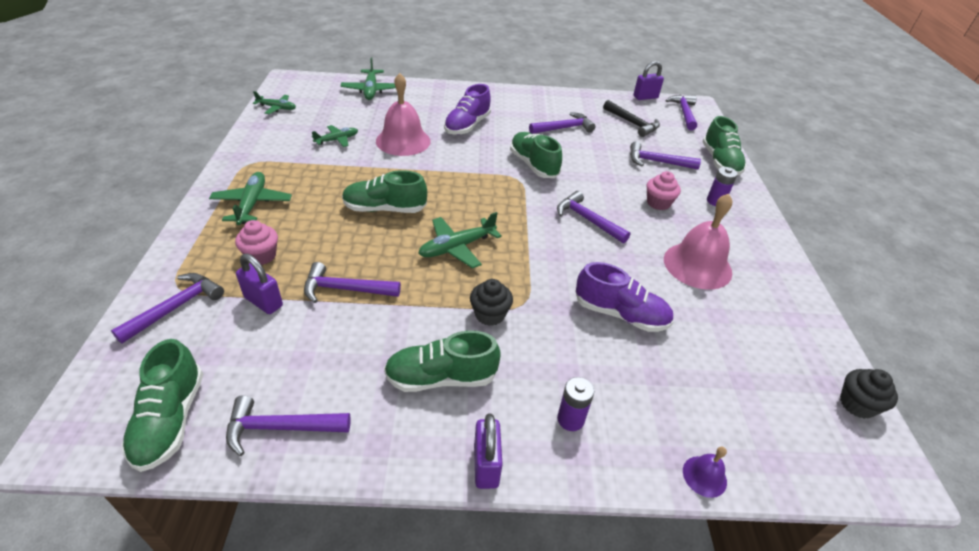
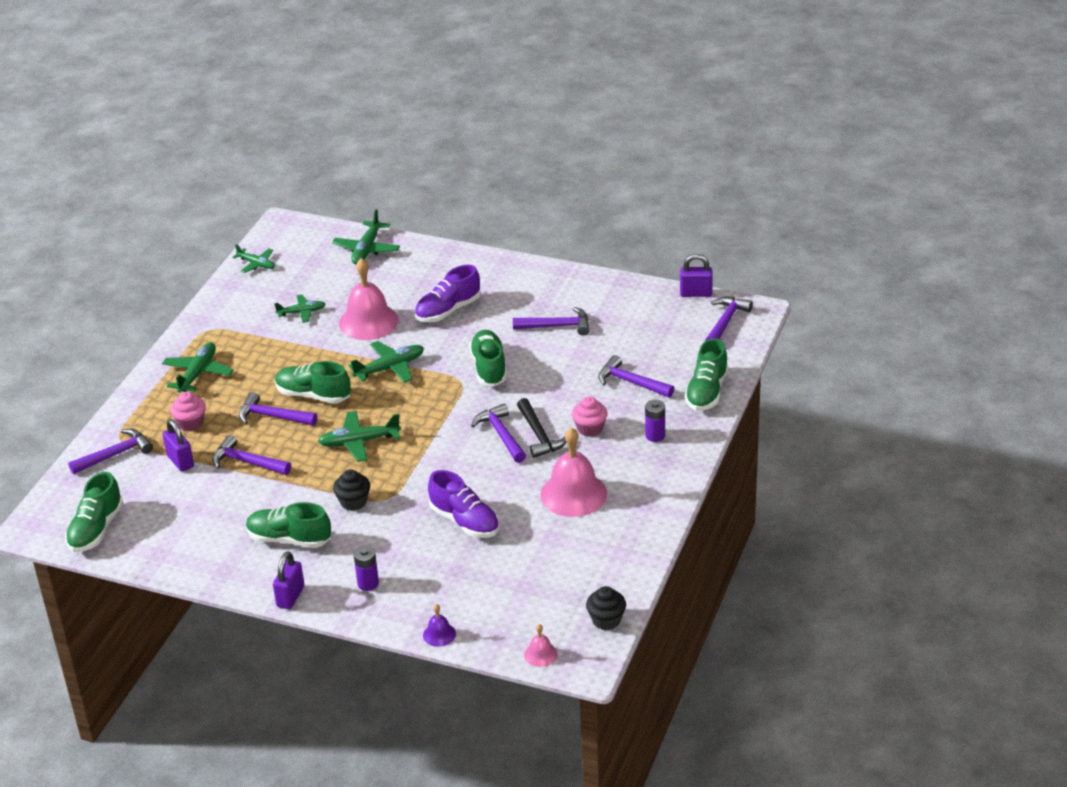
camera: 25 degrees right, 5 degrees down
purple hammer [226,395,351,456] -> purple hammer moved to [239,392,317,426]
black hammer [603,100,660,137] -> black hammer moved to [517,398,566,458]
none -> green plane [349,341,424,383]
none -> pink bell [524,624,558,667]

